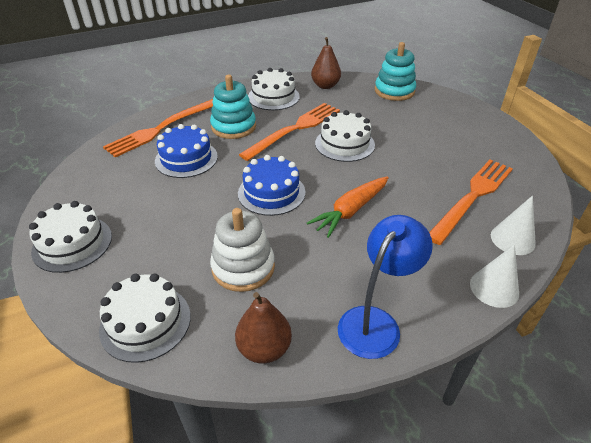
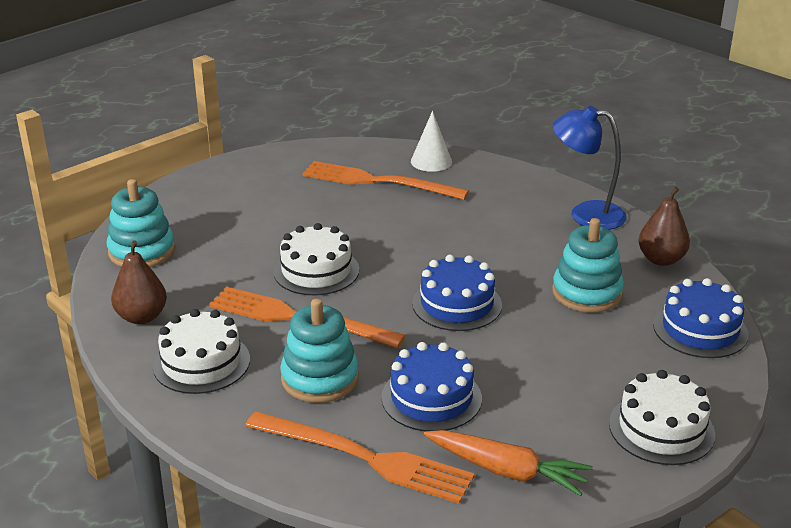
camera: 110 degrees left, 10 degrees down
white cake [99,273,191,363] -> blue cake [653,278,748,358]
white stacking toy [210,208,275,292] -> turquoise stacking toy [552,218,624,313]
orange carrot [307,176,389,238] -> orange carrot moved to [424,430,593,496]
white cone [470,244,519,308] -> none

